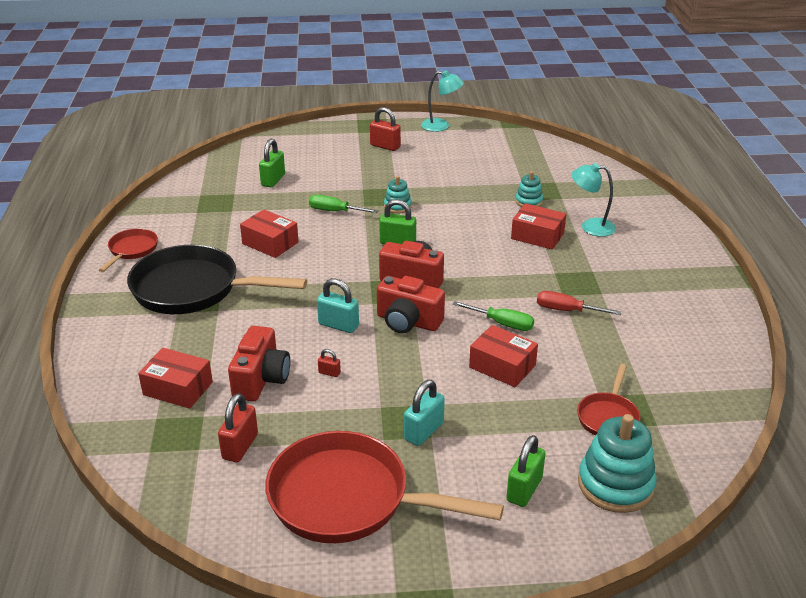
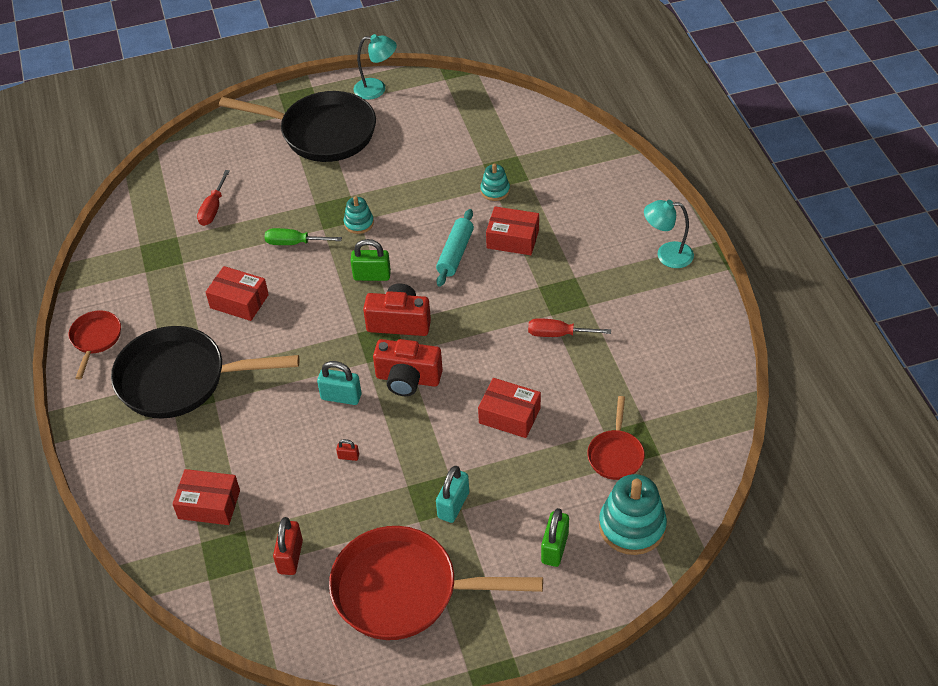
camera: 10 degrees left, 15 degrees up
red camera [228,326,290,401] -> none
green padlock [259,139,285,187] -> red screwdriver [197,170,230,226]
red padlock [370,107,401,151] -> black pan [219,91,376,162]
green screwdriver [452,301,534,331] -> none
turquoise lamp [571,163,616,237] -> turquoise lamp moved to [644,200,694,268]
none -> turquoise rolling pin [436,209,474,287]

